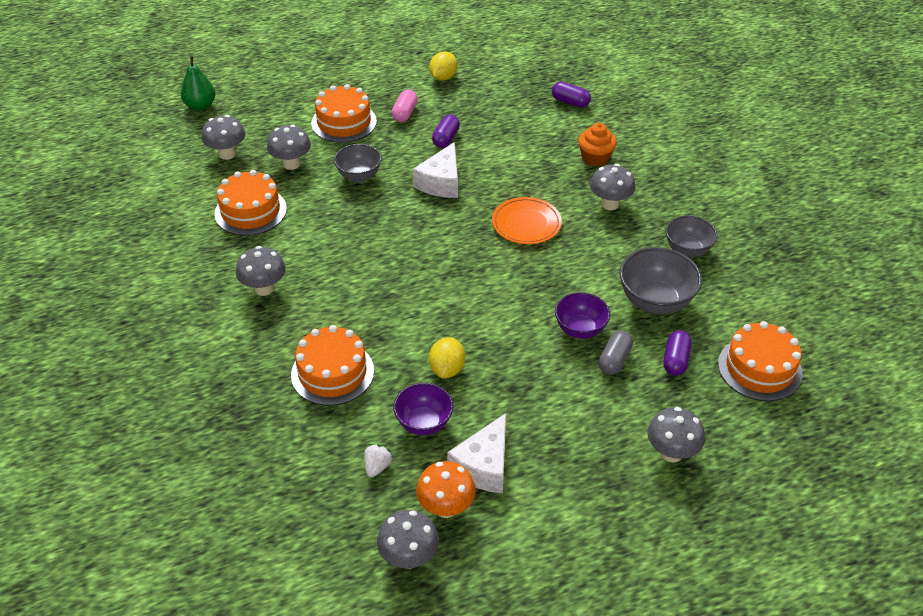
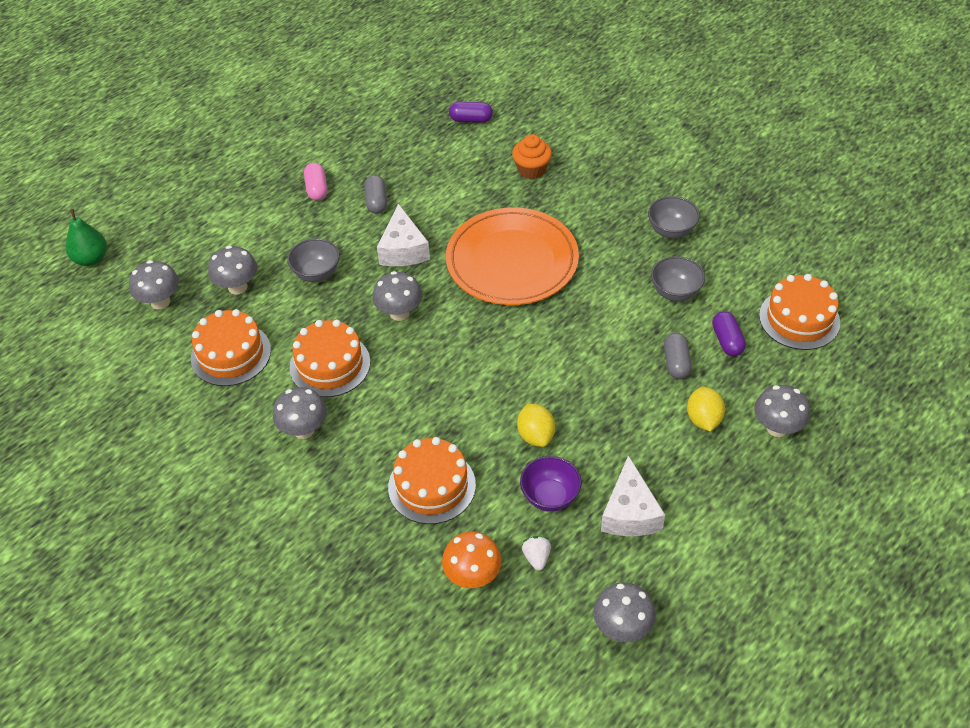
camera: 25 degrees left, 5 degrees up
orange cake [311,84,377,143] -> orange cake moved to [289,319,370,397]
orange mushroom [416,461,476,518] -> orange mushroom moved to [442,531,502,588]
yellow lemon [429,51,457,81] -> yellow lemon moved to [687,387,725,431]
purple capsule [432,115,460,148] -> grey capsule [364,175,387,214]
orange plate [492,197,562,244] -> orange plate [446,207,579,305], size x1.83
purple bowl [555,292,610,339] -> none
grey mushroom [590,164,636,210] -> grey mushroom moved to [372,271,422,321]
grey bowl [619,247,702,315] -> grey bowl [651,256,705,301], size x0.66

